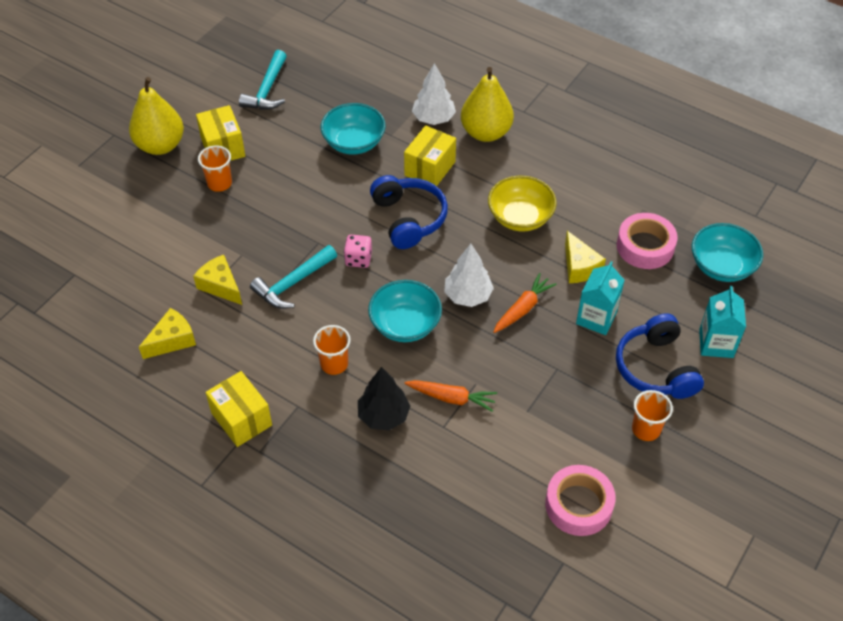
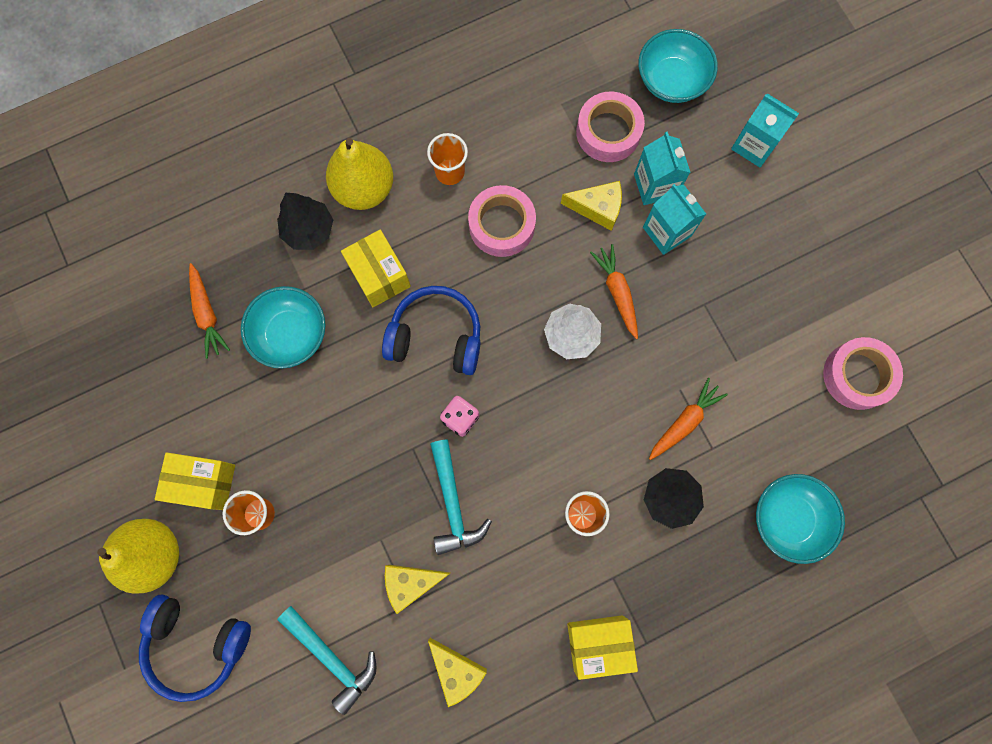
camera: 60 degrees left, 25 degrees up
yellow cheese [139,308,196,359] -> yellow cheese turned 150 degrees clockwise [428,638,487,707]
turquoise hammer [239,50,286,110] -> turquoise hammer moved to [277,606,377,715]
turquoise bowl [368,280,442,342] -> turquoise bowl moved to [756,474,845,564]
white tree [412,63,456,125] -> black tree [277,193,333,250]
yellow bowl [488,176,557,232] -> pink tape [468,185,536,257]
blue headphones [616,313,704,399] -> blue headphones moved to [139,595,251,702]
orange cup [632,390,673,441] -> orange cup moved to [427,133,468,185]
none -> orange carrot [189,263,230,359]
none -> turquoise carton [634,132,691,205]

